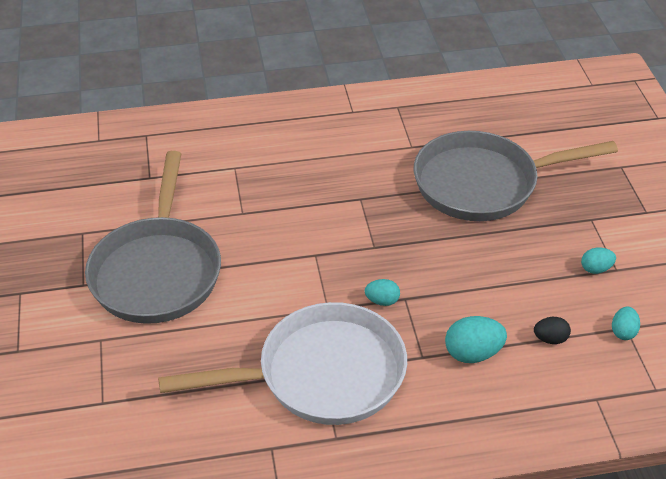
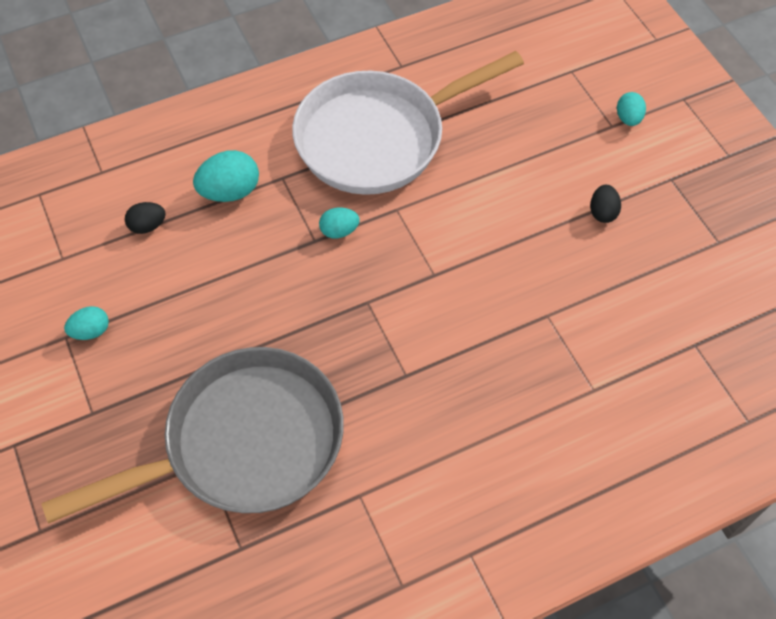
camera: 165 degrees right, 15 degrees up
grey pan [85,151,221,324] -> black egg [590,185,621,223]
turquoise egg [612,307,640,340] -> turquoise egg moved to [617,92,646,126]

